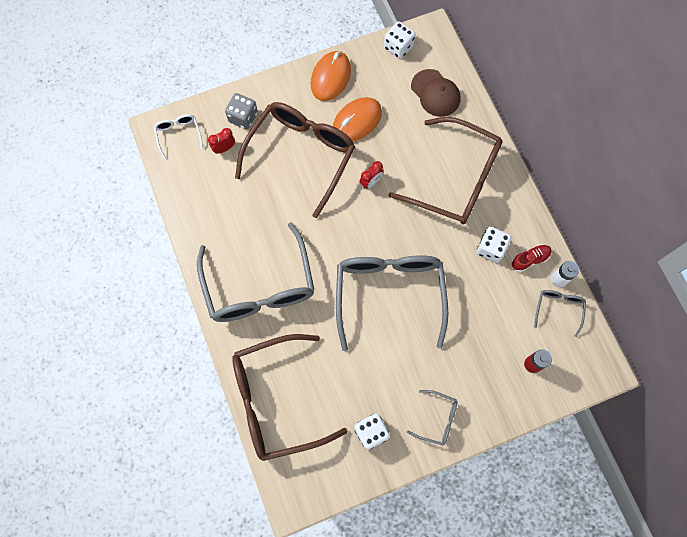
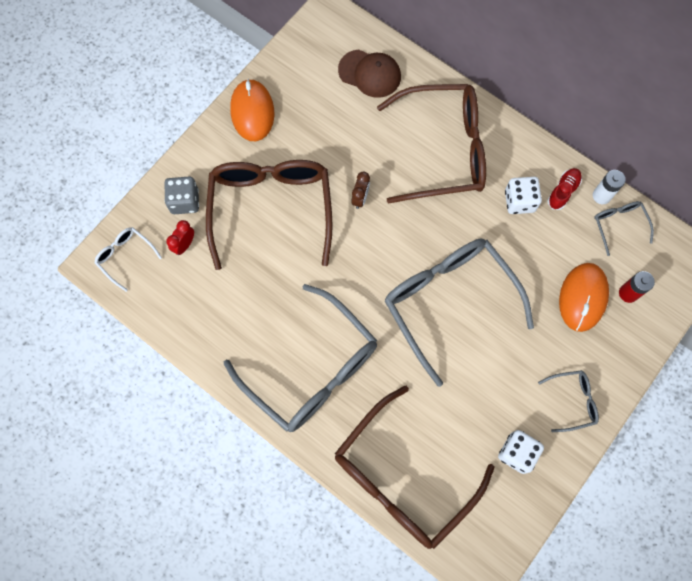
camera: 30 degrees left, 0 degrees up
orange mouse [333,97,382,141] -> orange mouse moved to [559,263,609,332]
red clock [360,161,383,189] -> brown clock [351,172,370,209]
white dice [384,21,415,59] -> none

